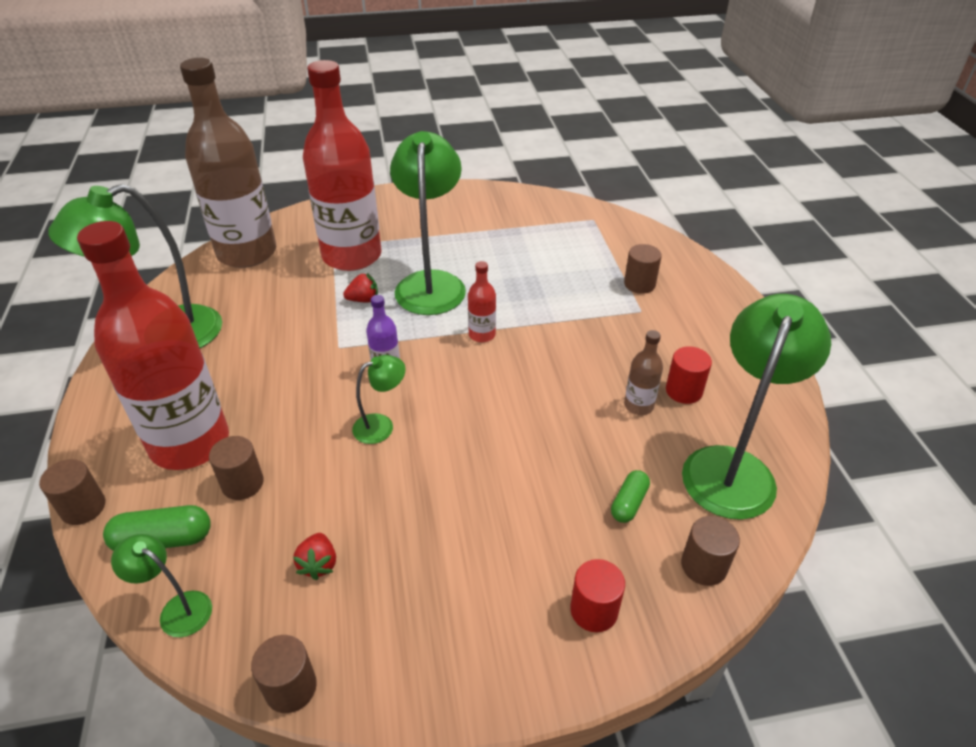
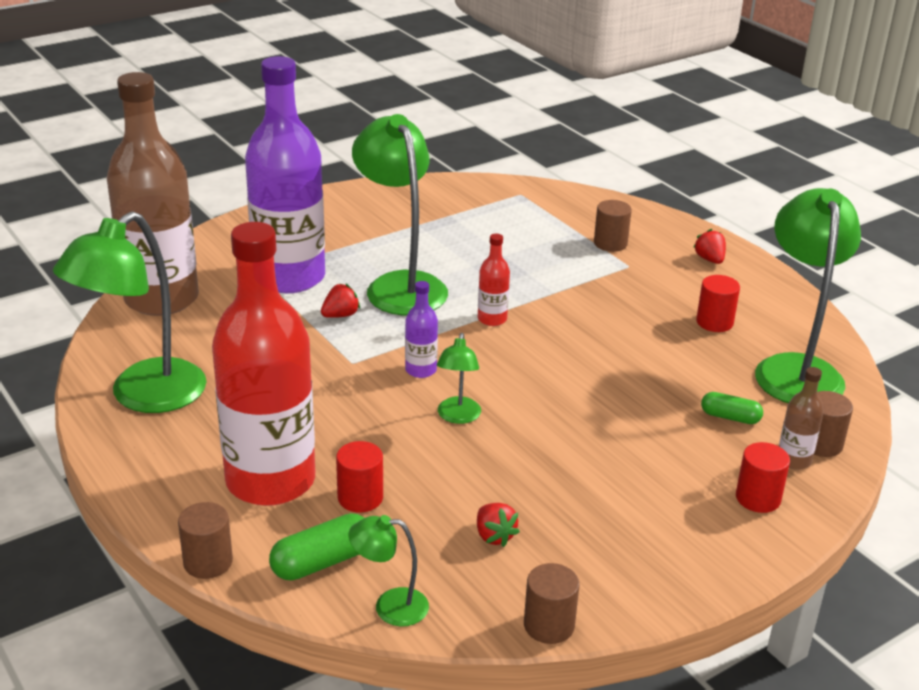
camera: 25 degrees left, 10 degrees down
brown cylinder [209,436,264,500] -> red cylinder [336,441,383,512]
red bottle [303,60,382,271] -> purple bottle [245,56,325,293]
green lamp [352,355,406,444] -> green lamp turned 150 degrees clockwise [437,333,481,424]
green capsule [611,470,650,523] -> green capsule turned 75 degrees counterclockwise [701,392,763,424]
brown bottle [624,330,663,415] -> brown bottle moved to [779,367,824,470]
none -> red strawberry [693,229,726,264]

